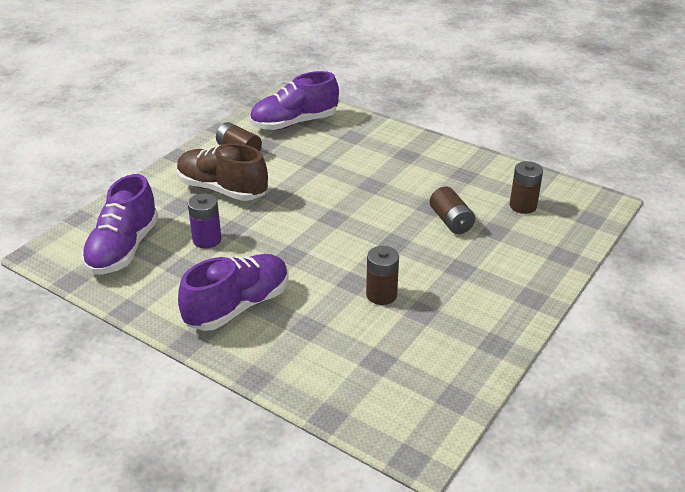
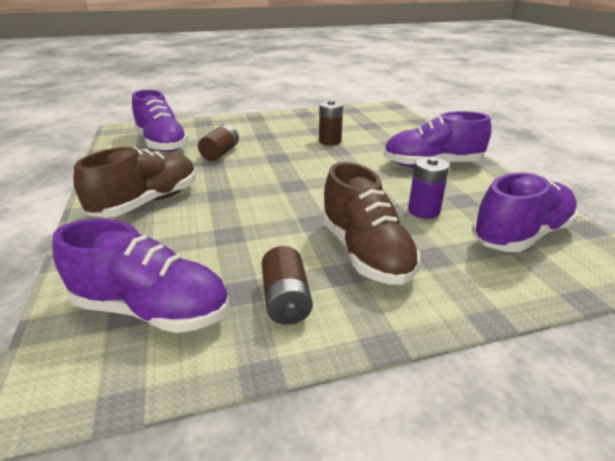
camera: 140 degrees left, 5 degrees down
brown battery [510,161,543,214] -> purple shoe [132,90,189,152]
none -> brown shoe [74,147,196,218]

